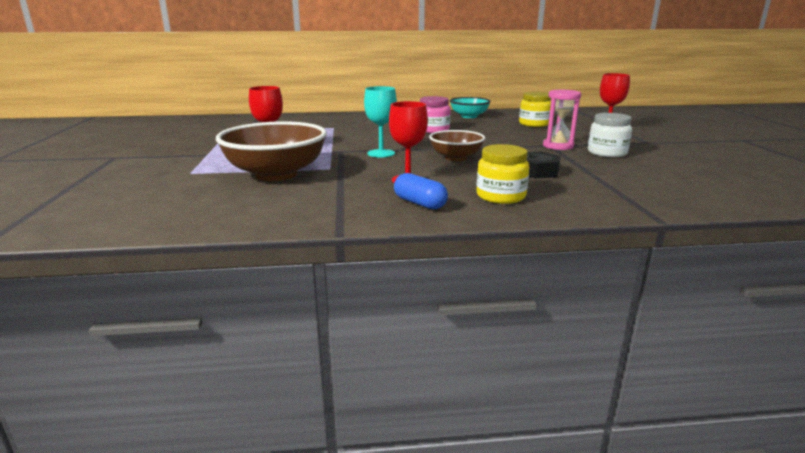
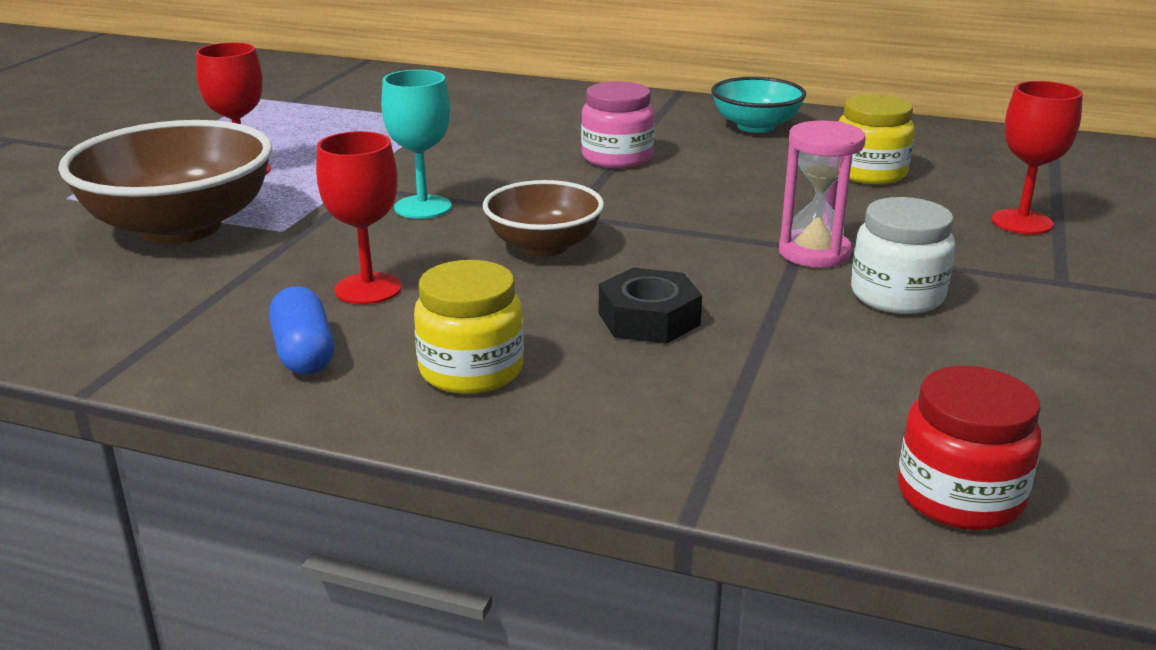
camera: 25 degrees right, 5 degrees up
none -> red jar [898,366,1041,530]

